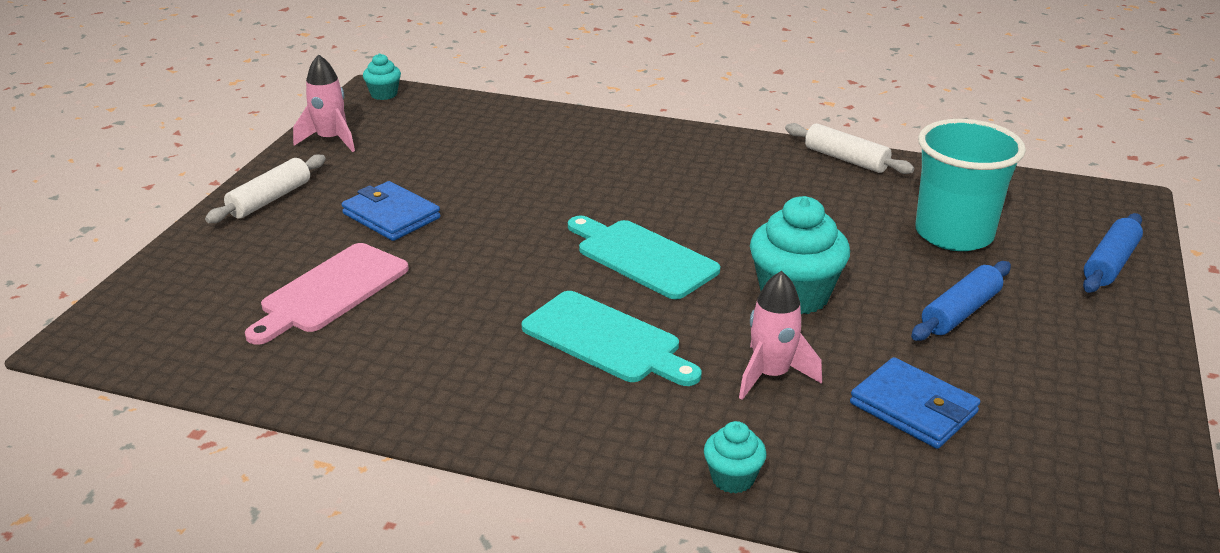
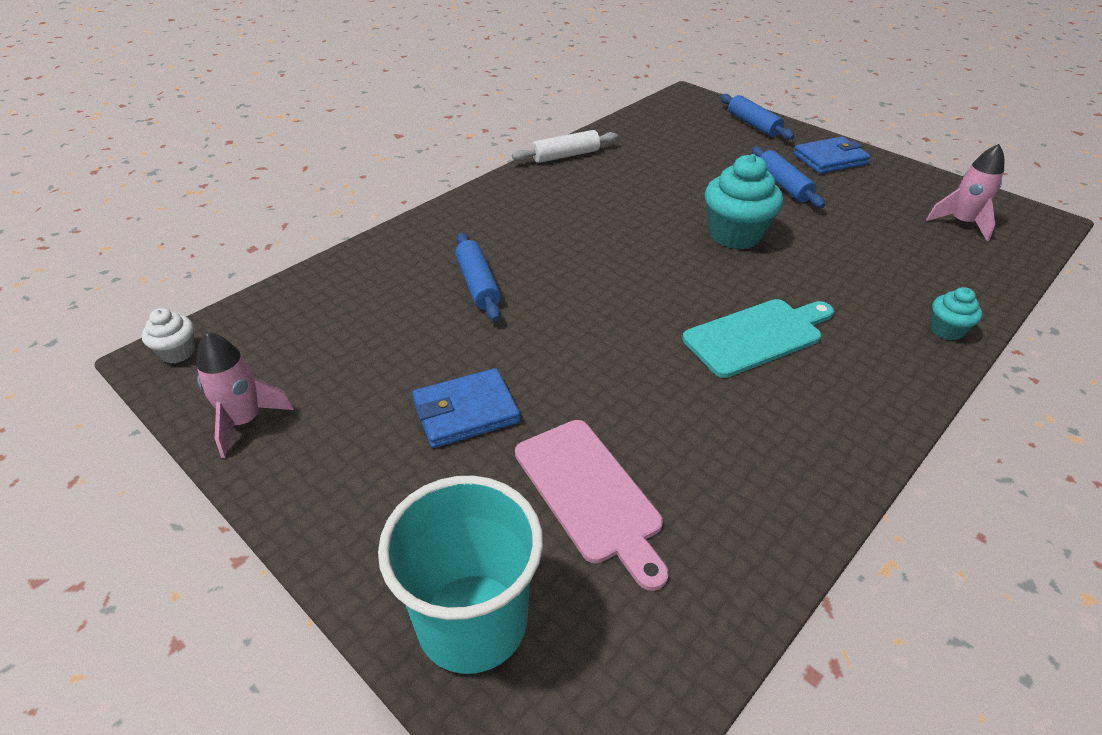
camera: 65 degrees left, 10 degrees up
white rolling pin [205,154,326,223] -> none
turquoise cupcake [363,53,401,100] -> white cupcake [141,308,195,364]
turquoise cutting board [568,216,720,299] -> none
pink rocket [739,271,822,400] -> pink rocket moved to [926,144,1004,241]
blue wallet [850,357,980,449] -> blue wallet moved to [793,137,871,174]
turquoise cup [915,119,1026,251] -> turquoise cup moved to [378,476,543,674]
none -> blue rolling pin [455,233,501,321]

